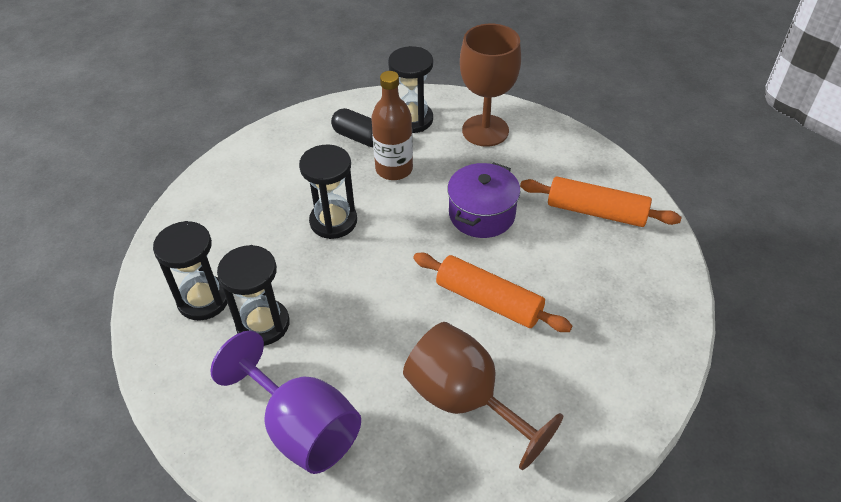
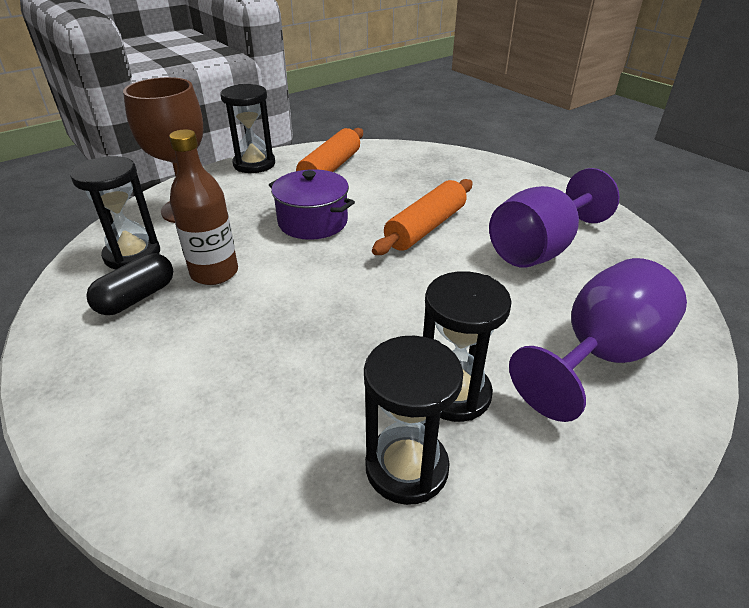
camera: 85 degrees left, 10 degrees down
black hourglass [299,145,357,239] -> black hourglass moved to [221,84,275,173]
brown goblet [403,322,563,470] -> purple goblet [489,168,620,268]

